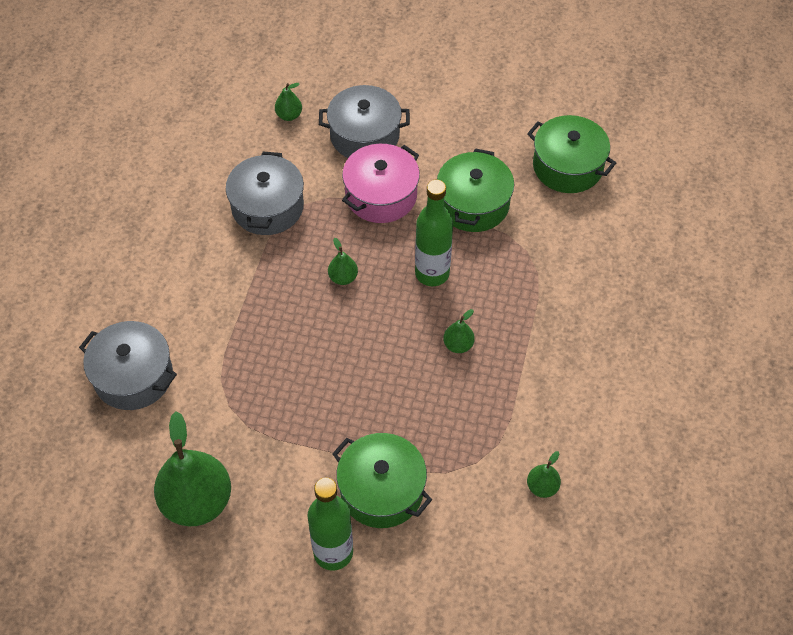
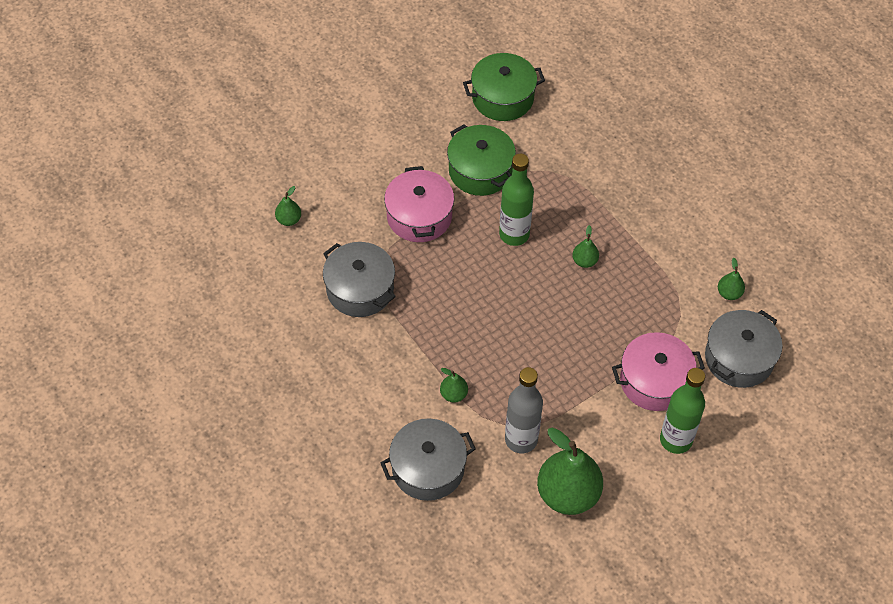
camera: 50 degrees left, 0 degrees up
grey pot [319,85,410,158] -> grey pot moved to [705,310,782,388]
green pear [328,238,358,285] -> green pear moved to [440,368,468,402]
green pot [332,433,432,528] -> pink pot [612,332,705,411]
none -> grey bottle [505,367,543,453]

